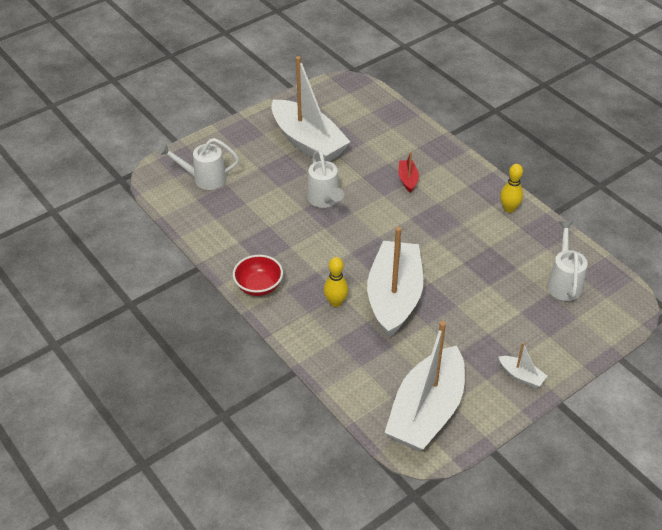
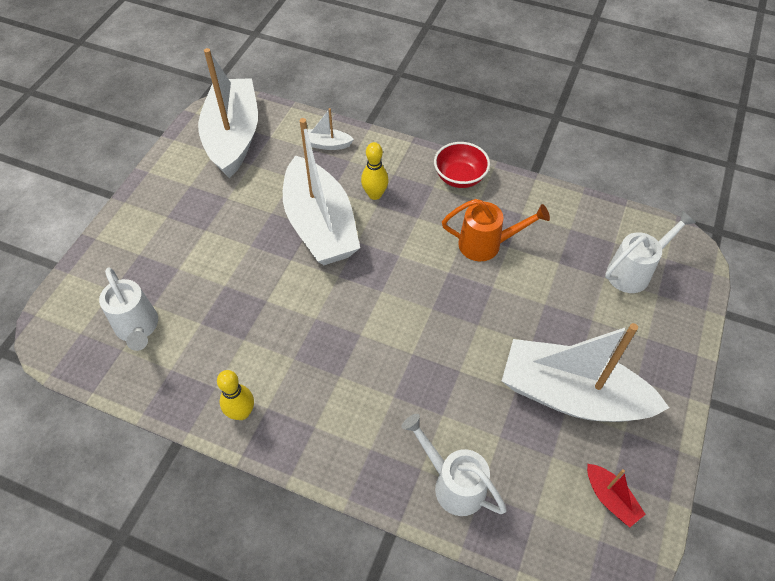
camera: 150 degrees right, 10 degrees up
white watering can [307,150,344,208] -> white watering can moved to [401,414,507,516]
red boat [398,152,419,193] -> red boat moved to [587,464,646,527]
white boat [499,343,547,388] -> white boat moved to [307,108,354,150]
none -> orange watering can [442,199,550,261]

